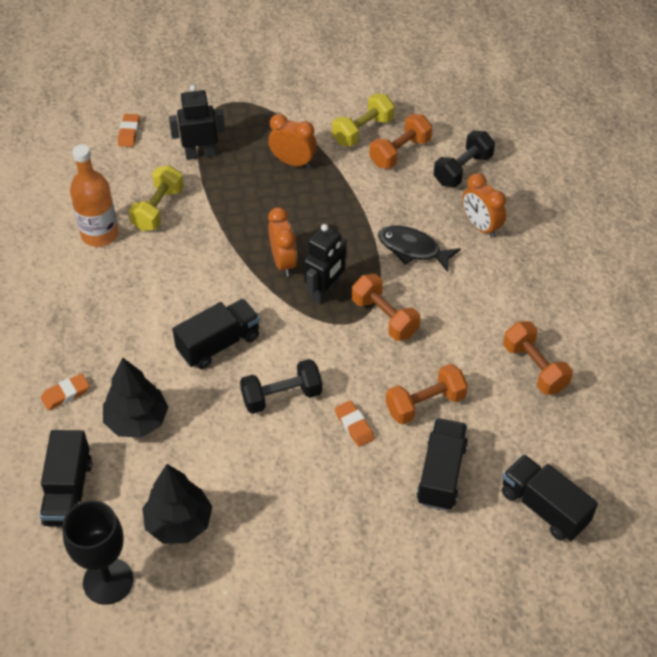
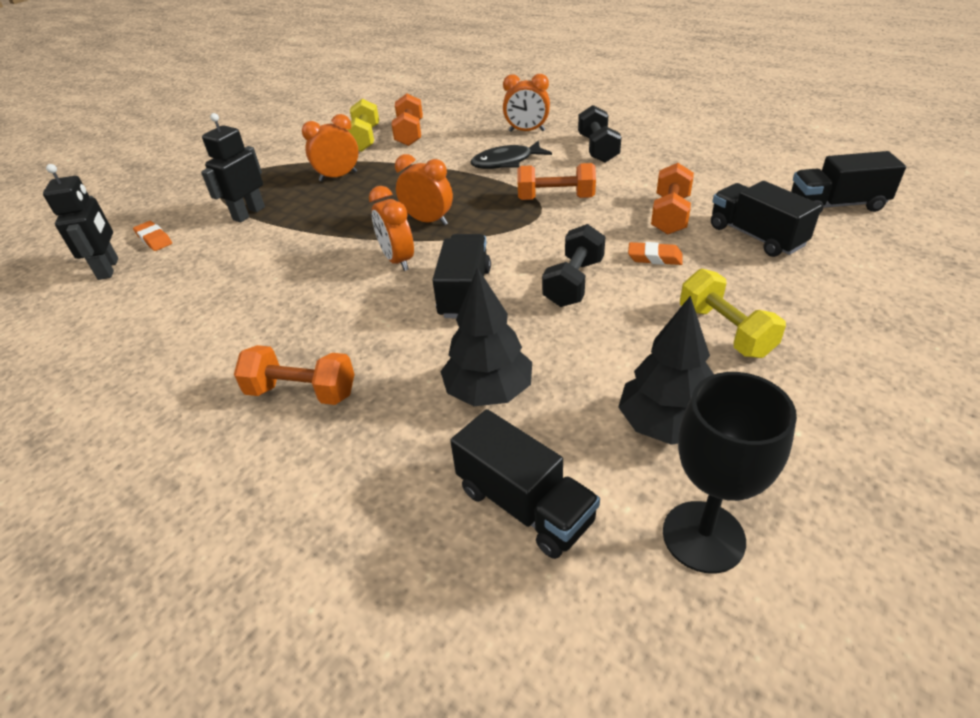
camera: 45 degrees left, 10 degrees down
orange eraser [41,373,89,410] -> none
orange bottle [70,144,118,247] -> none
yellow dumbbell [128,165,184,231] -> yellow dumbbell moved to [680,269,786,358]
black robot [304,224,347,304] -> black robot moved to [43,164,118,280]
black dumbbell [434,131,495,187] -> black dumbbell moved to [578,105,621,163]
orange dumbbell [503,321,573,395] -> orange dumbbell moved to [234,345,355,405]
none -> orange clock [369,186,414,271]

